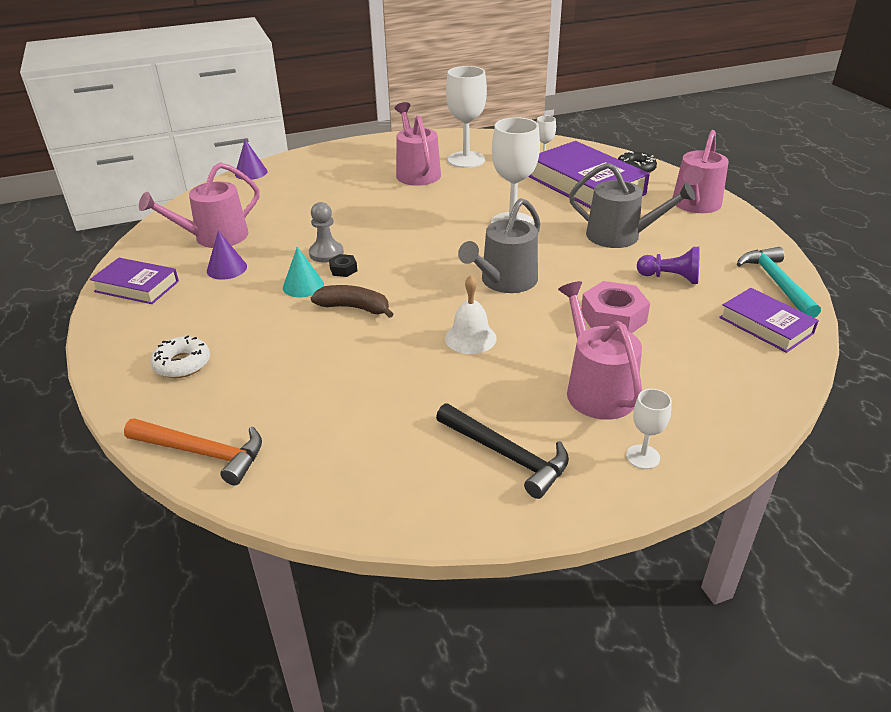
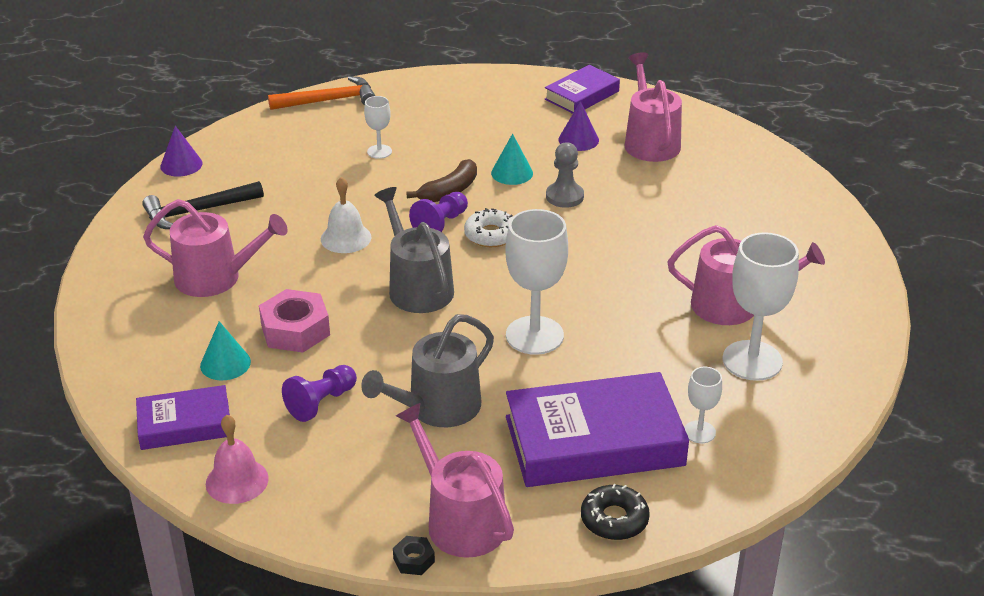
camera: 115 degrees right, 0 degrees up
orange hammer [124,418,262,485] -> orange hammer turned 150 degrees counterclockwise [268,76,375,110]
white donut [150,335,210,378] -> white donut moved to [464,208,512,247]
purple cone [235,140,268,180] -> purple cone moved to [160,126,203,176]
black nut [329,254,357,277] -> black nut moved to [393,536,435,575]
white goblet [626,389,672,469] -> white goblet moved to [364,96,392,159]
turquoise hammer [737,247,821,318] -> pink bell [206,415,269,504]
none -> turquoise cone [200,321,251,380]
none -> purple pawn [409,192,468,232]

